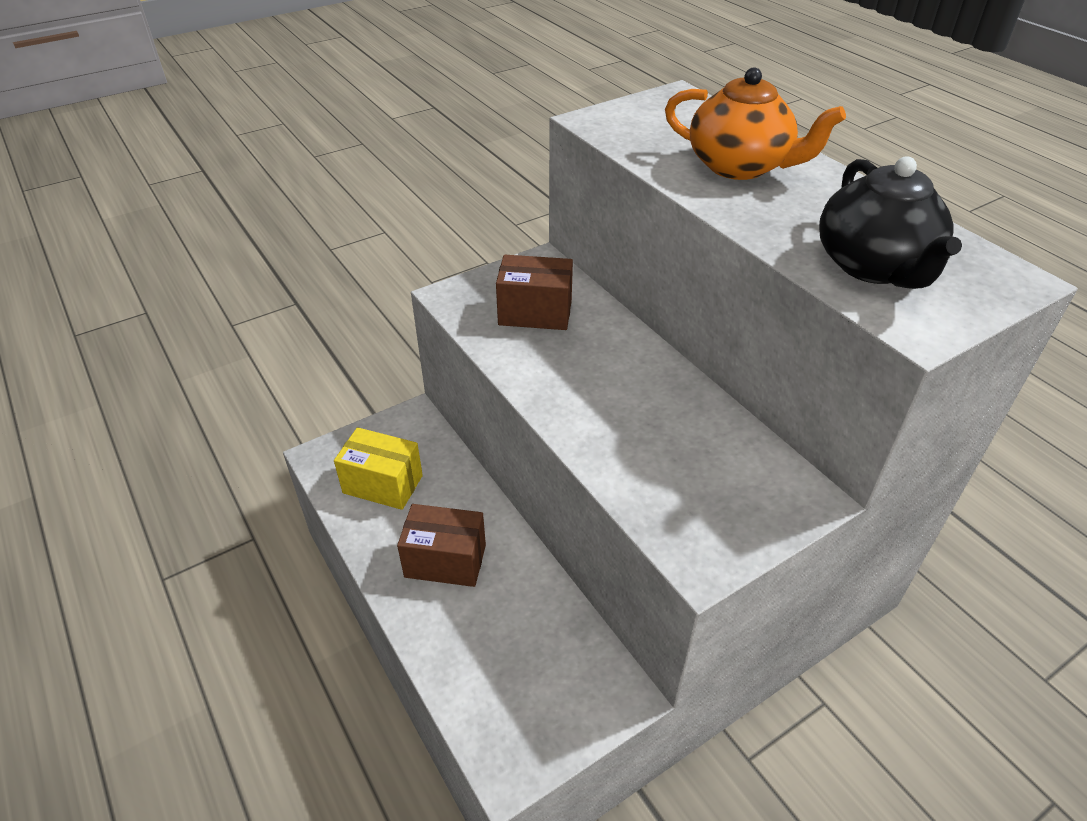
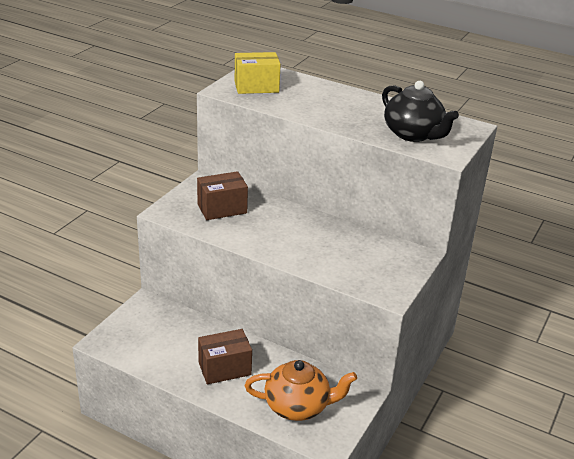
camera: 30 degrees left, 10 degrees down
yellow box [334,427,423,510] -> yellow box moved to [235,52,281,94]
orange teapot [665,67,846,180] -> orange teapot moved to [245,360,357,421]

